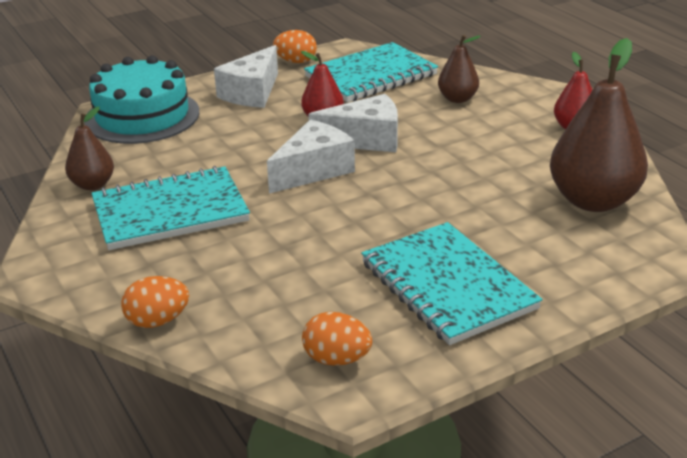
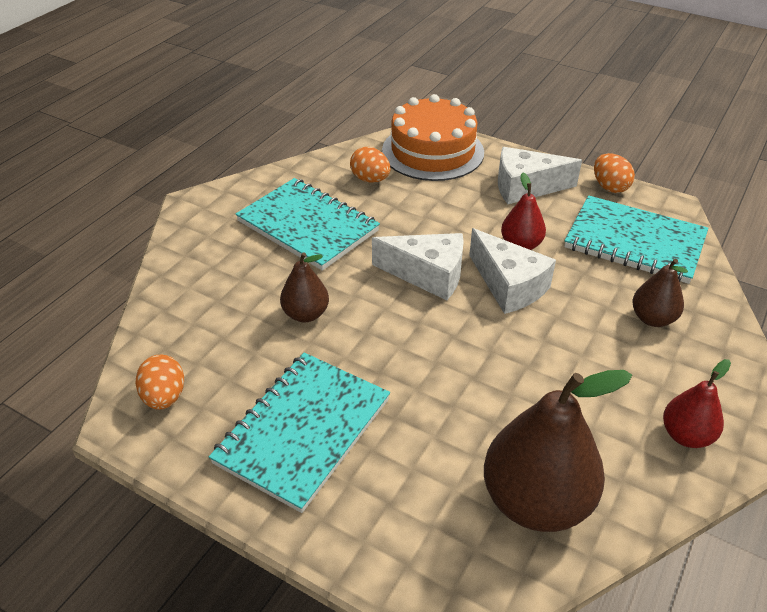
camera: 60 degrees right, 10 degrees up
brown pear [65,107,114,190] -> brown pear moved to [280,252,329,322]
turquoise cake [84,55,199,144] -> orange cake [382,94,484,181]
orange egg [121,276,189,328] -> orange egg moved to [350,147,390,182]

